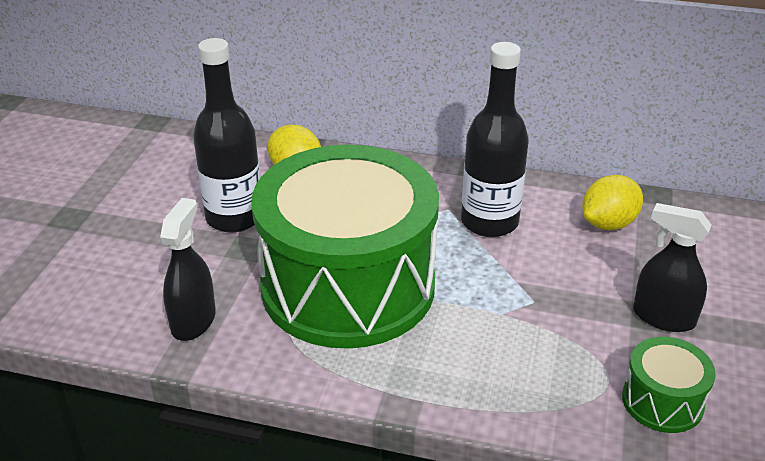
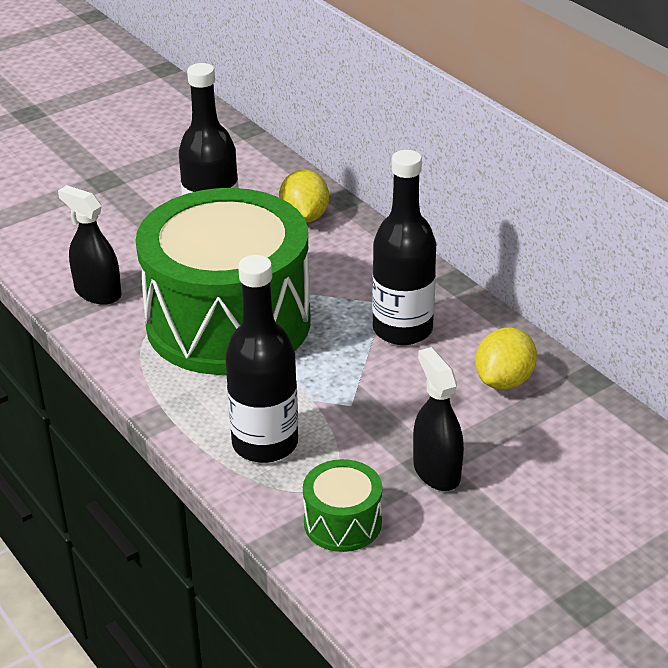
camera: 40 degrees right, 0 degrees up
black spray bottle [160,198,216,341] -> black spray bottle turned 105 degrees counterclockwise [58,185,121,305]
yellow lemon [582,175,643,230] -> yellow lemon turned 60 degrees counterclockwise [475,328,537,390]
none -> black bottle [225,255,298,463]

